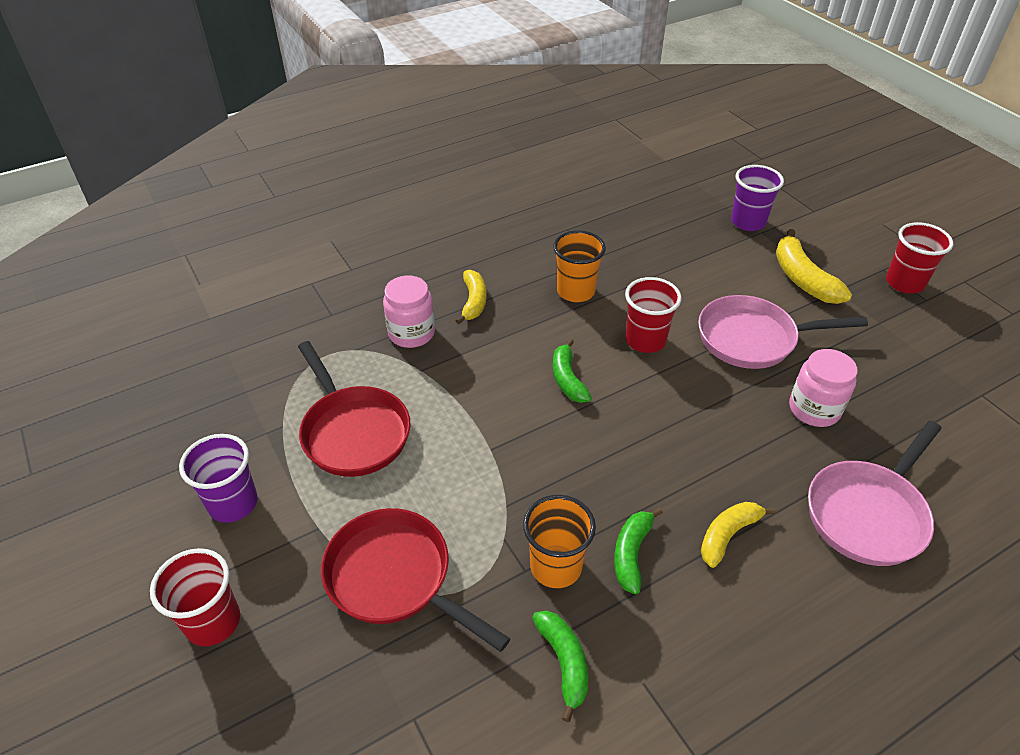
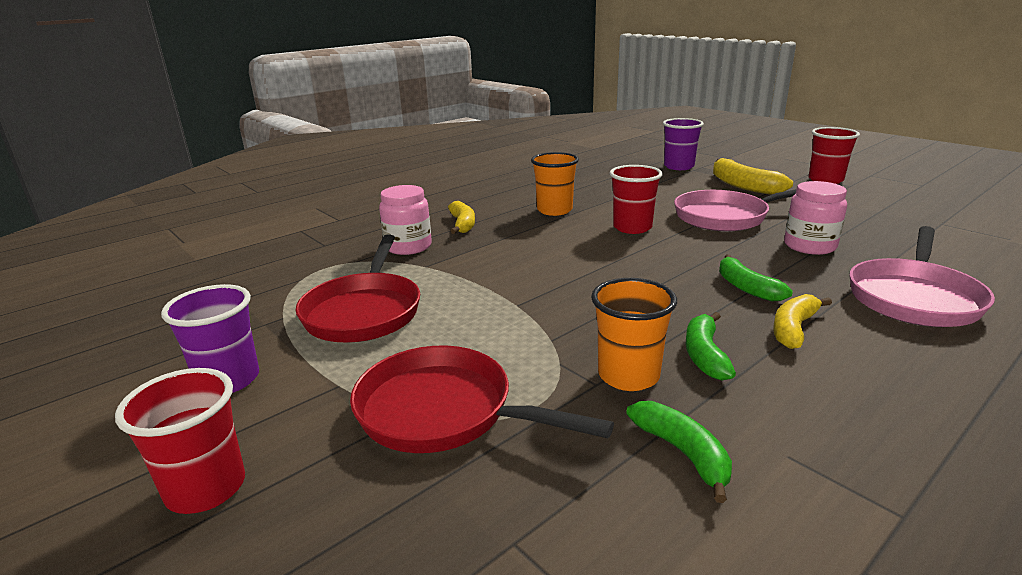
camera: 10 degrees left, 20 degrees down
red pan [298,341,411,477] -> red pan turned 45 degrees clockwise [295,235,420,342]
green banana [553,339,592,403] -> green banana moved to [719,254,793,302]

